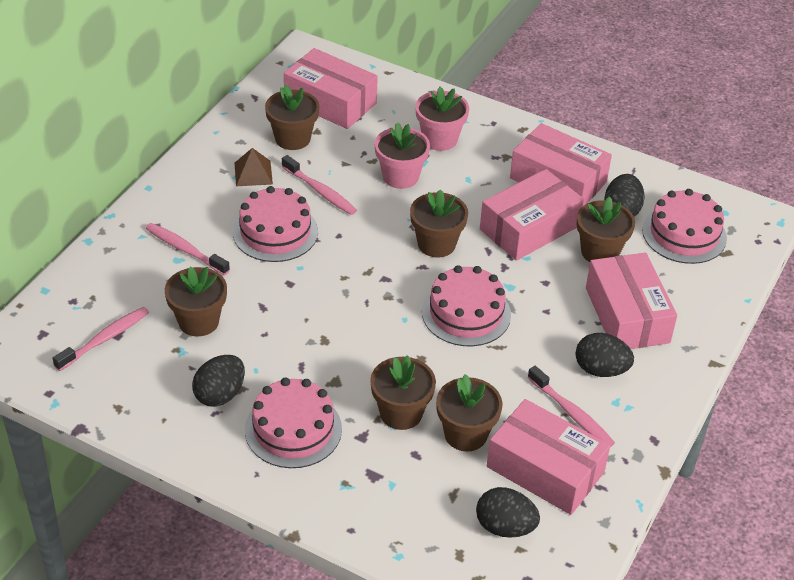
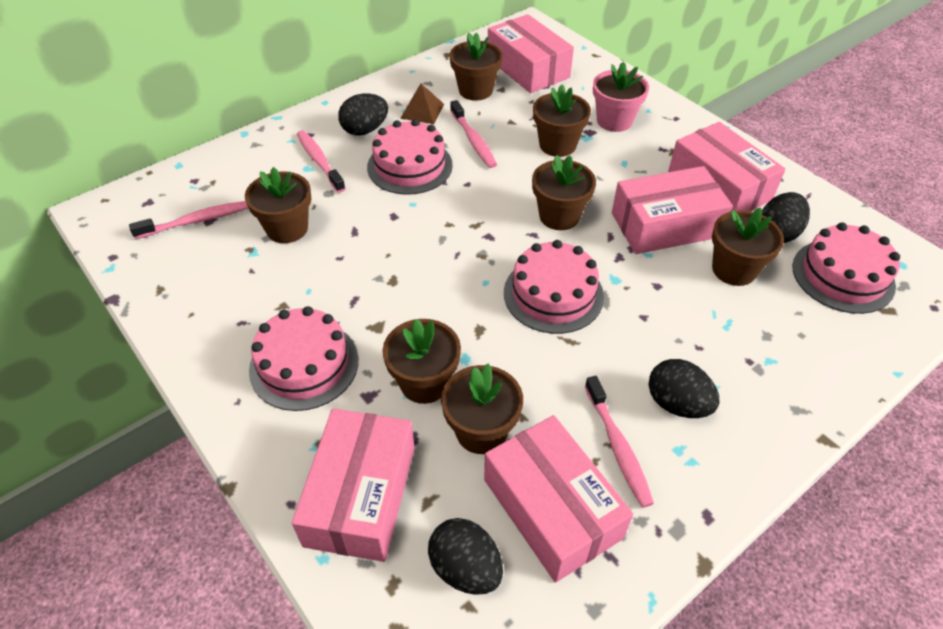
camera: 25 degrees right, 5 degrees up
black egg [192,355,245,407] -> black egg moved to [338,93,388,136]
pink flower pot [375,122,430,189] -> brown flower pot [533,84,591,157]
pink box [586,253,677,349] -> pink box moved to [292,408,415,562]

